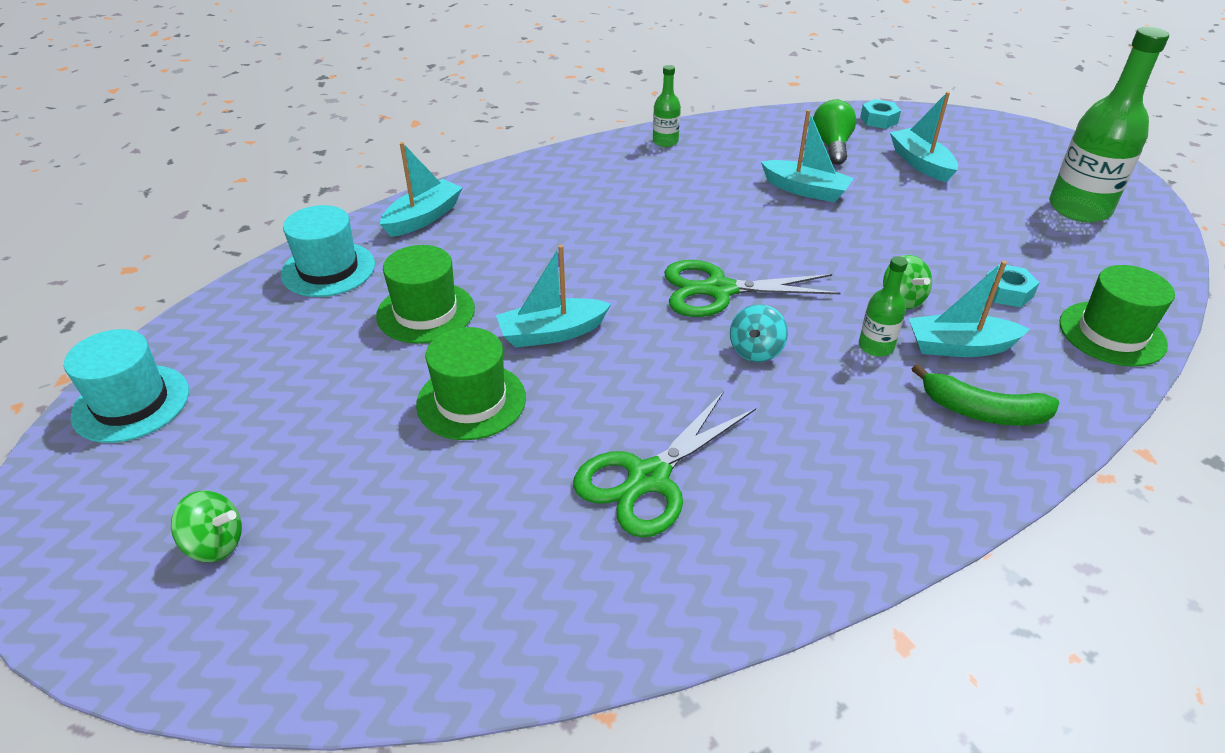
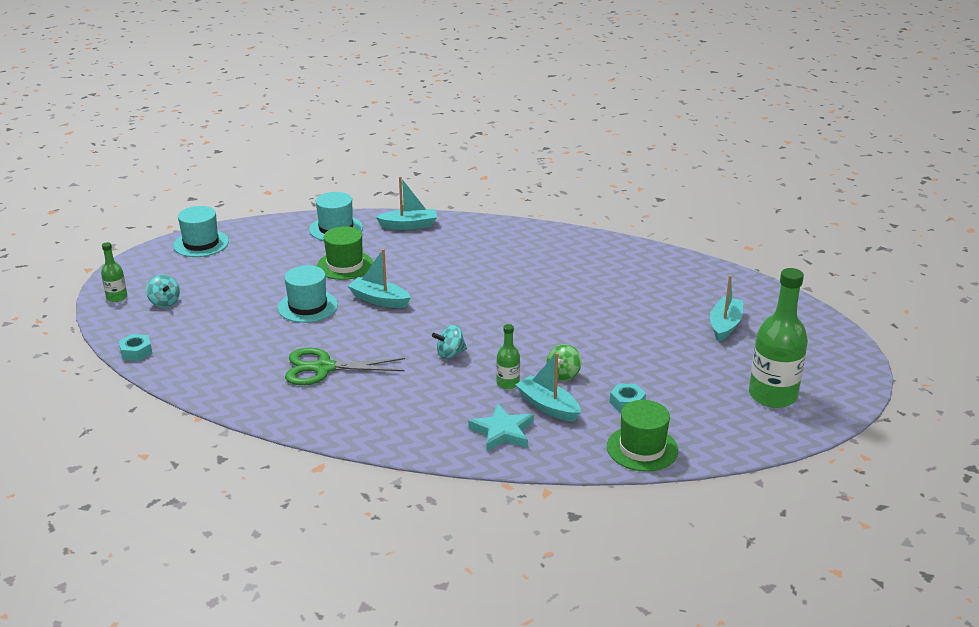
camera: 45 degrees right, 10 degrees down
green spinning top [171,490,242,562] -> turquoise spinning top [146,274,180,307]
green hat [416,327,526,440] -> turquoise hat [278,265,338,323]
green bottle [653,65,681,147] -> green bottle moved to [101,242,127,302]
green scissors [664,260,841,317] -> none
turquoise boat [761,110,854,202] -> none
green light bulb [813,99,856,165] -> none
turquoise nut [860,99,901,129] -> turquoise nut moved to [119,334,152,361]
green banana [912,364,1059,426] -> turquoise star [468,403,534,452]

